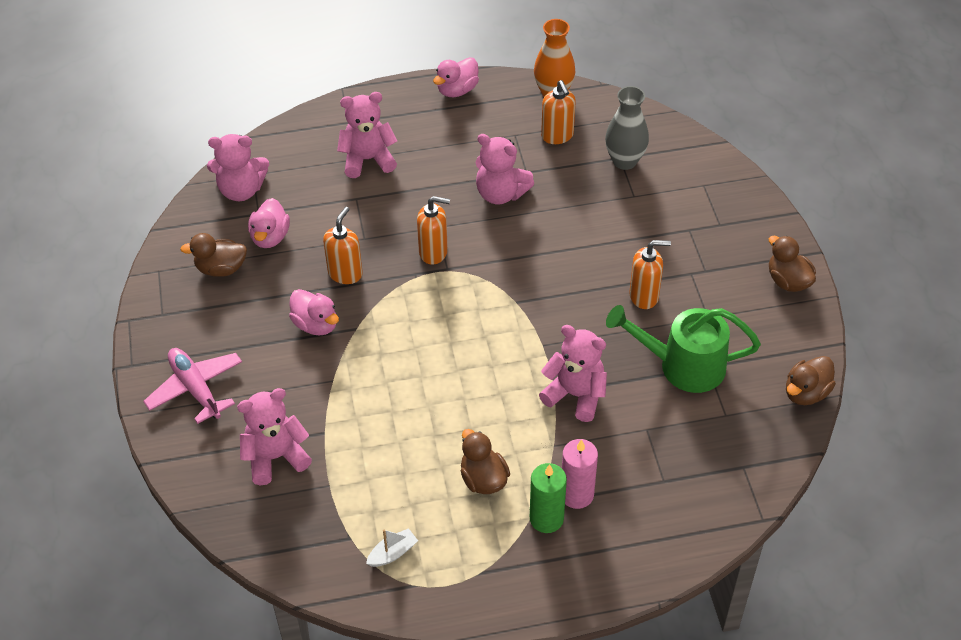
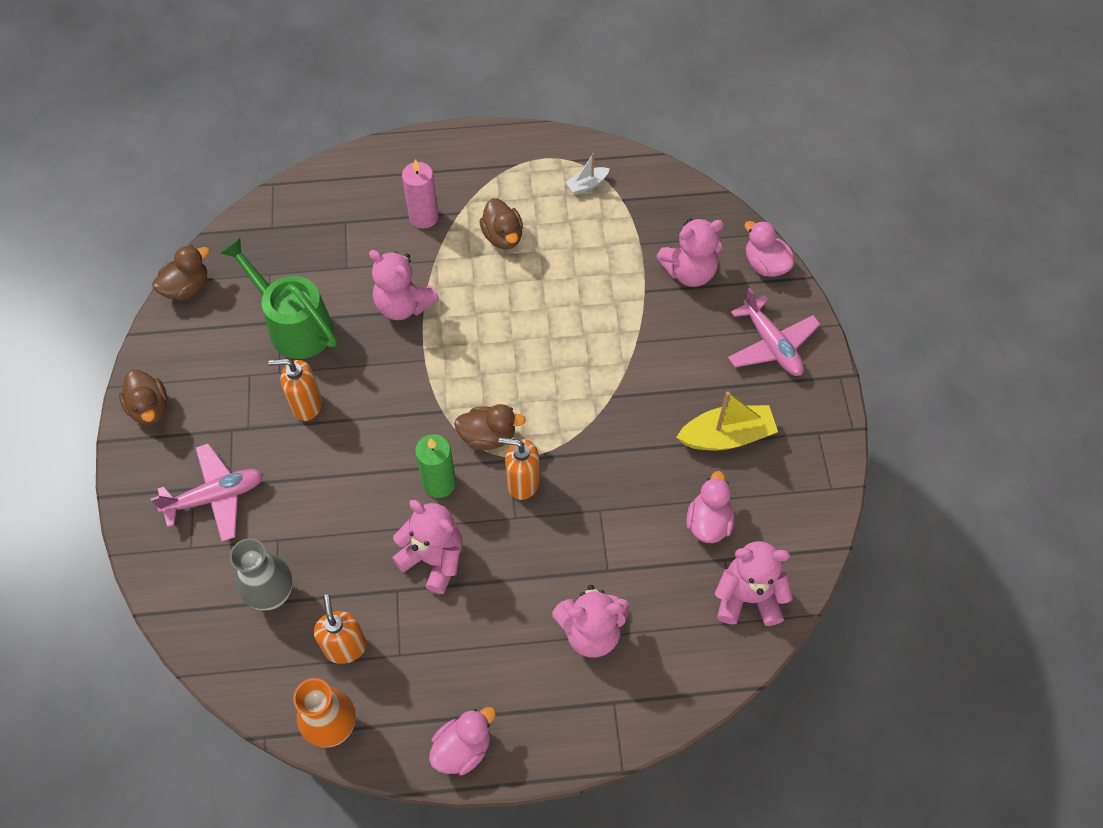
camera: 175 degrees left, 10 degrees up
brown duck [180,233,247,277] -> brown duck moved to [454,404,526,450]
pink duck [289,289,339,336] -> pink duck moved to [744,221,794,277]
orange soap dispenser [323,207,363,284] -> none
green candle [530,463,567,533] -> green candle moved to [415,434,456,498]
green watering can [606,305,761,393] -> green watering can turned 150 degrees counterclockwise [221,238,337,359]
none -> pink plane [151,443,263,542]
none -> yellow boat [677,391,778,450]

